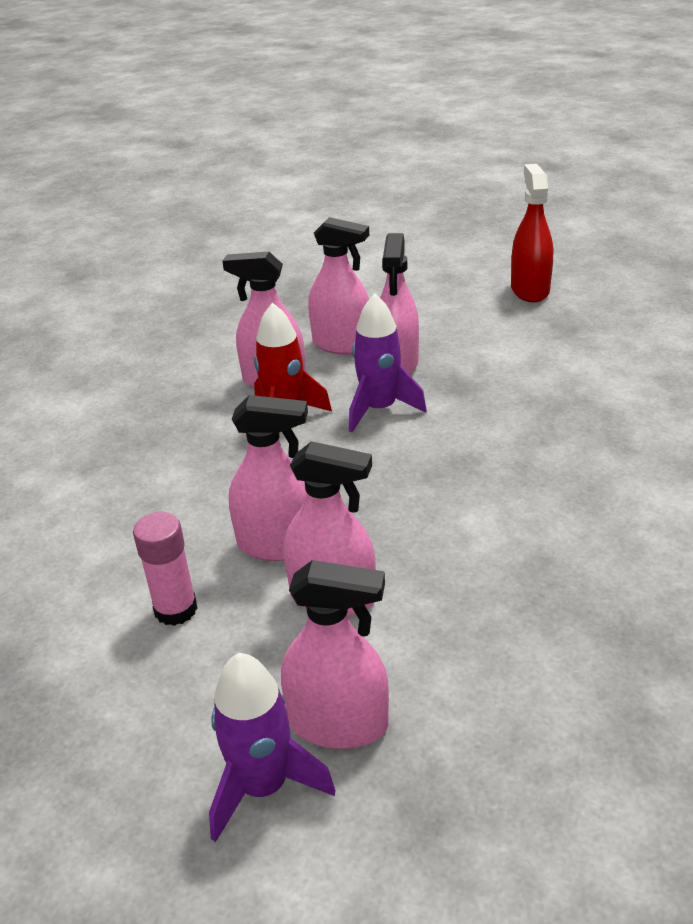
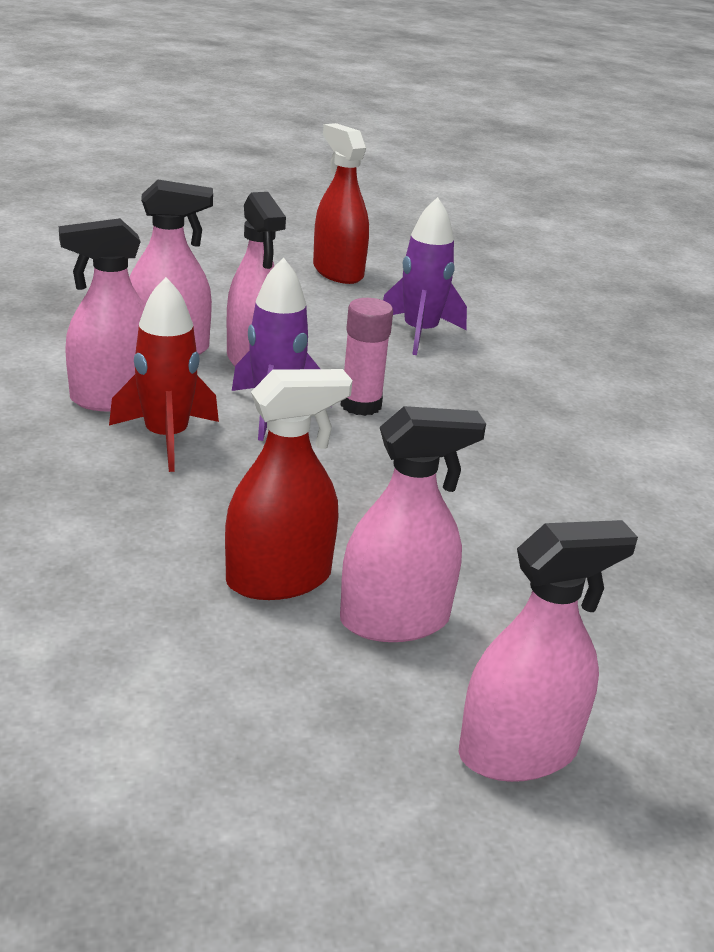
camera: 35 degrees left, 5 degrees down
pink glue stick [133,512,198,626] -> pink glue stick moved to [340,298,393,416]
purple rocket [209,653,336,842] -> purple rocket moved to [383,197,467,355]
pink spray bottle [229,395,308,561] -> red spray bottle [225,369,352,600]

